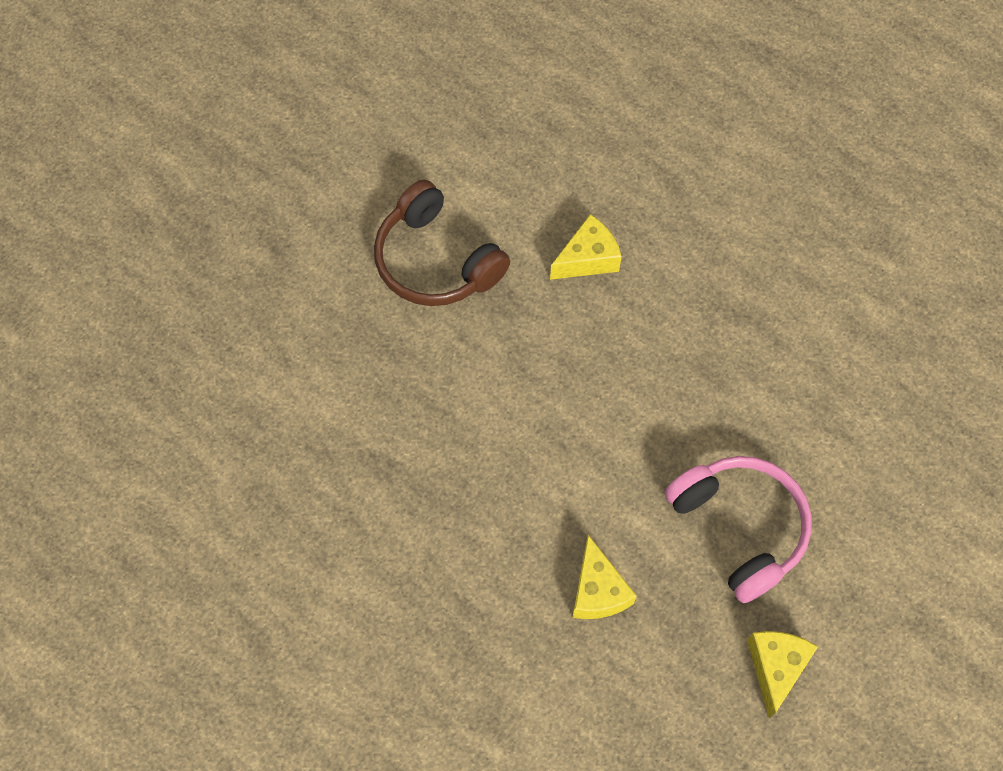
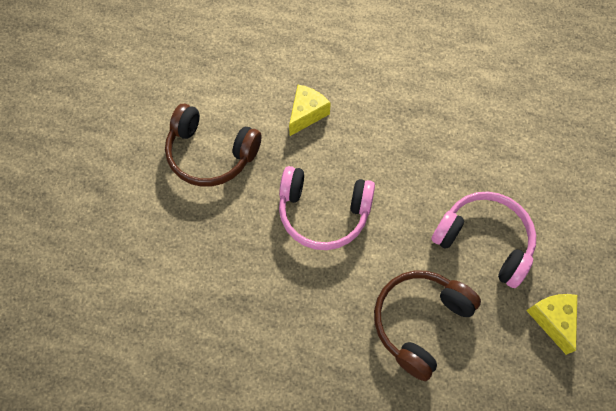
camera: 25 degrees left, 0 degrees up
yellow cheese [572,535,637,619] -> brown headphones [374,271,481,381]
none -> pink headphones [279,166,375,250]

